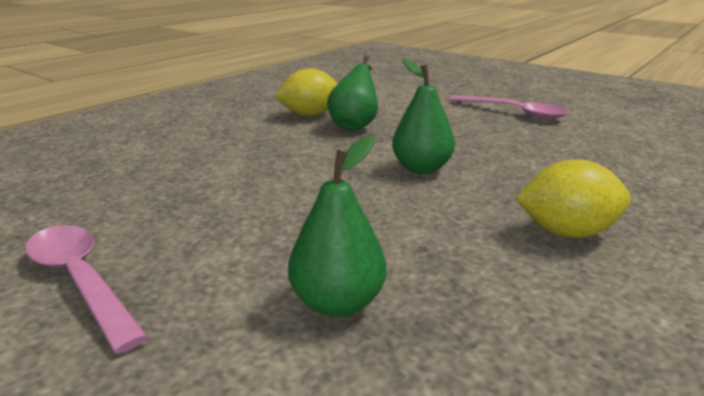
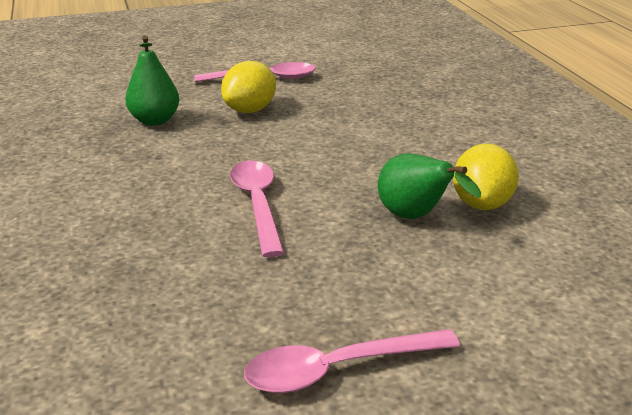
camera: 125 degrees right, 5 degrees up
green pear [392,58,455,174] -> pink spoon [230,161,285,257]
yellow lemon [516,159,631,238] -> yellow lemon moved to [221,61,276,113]

